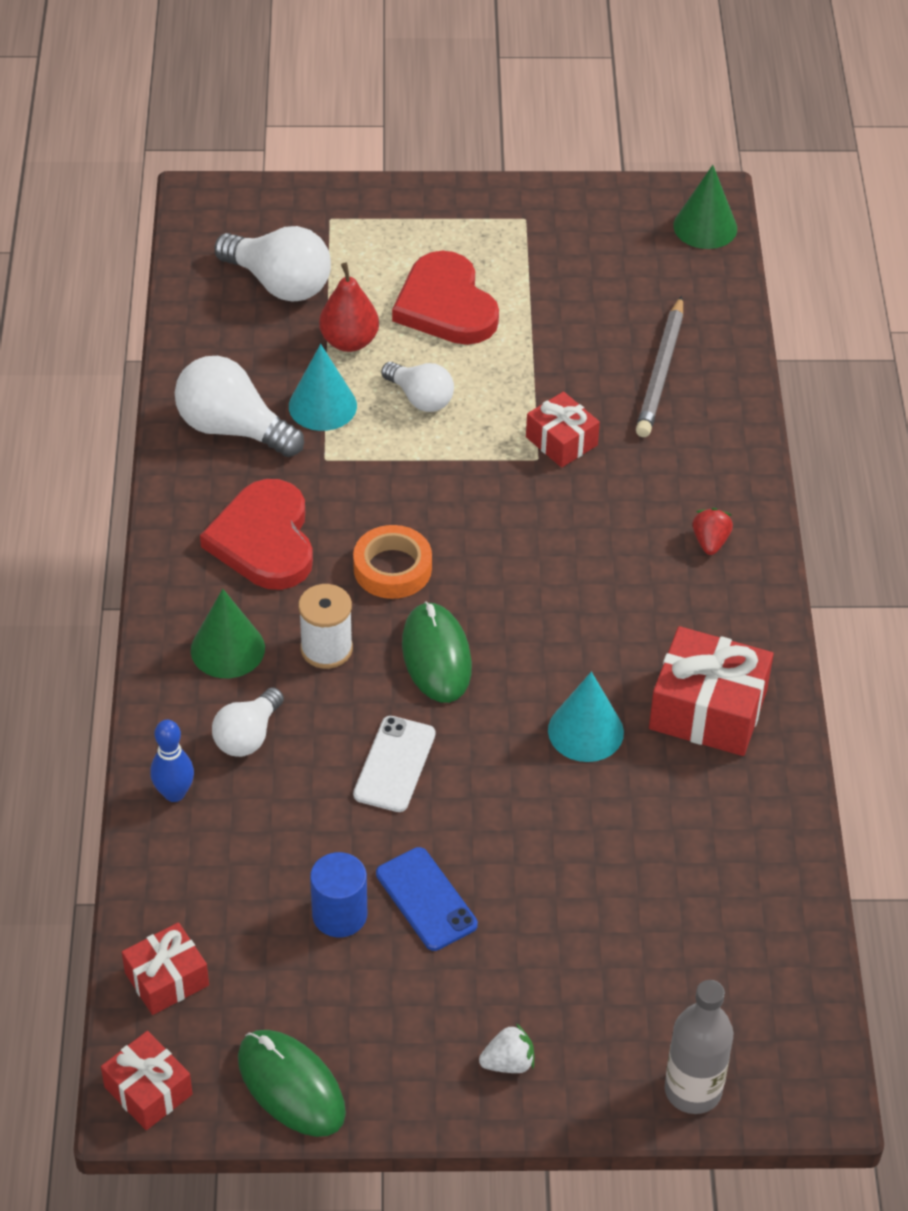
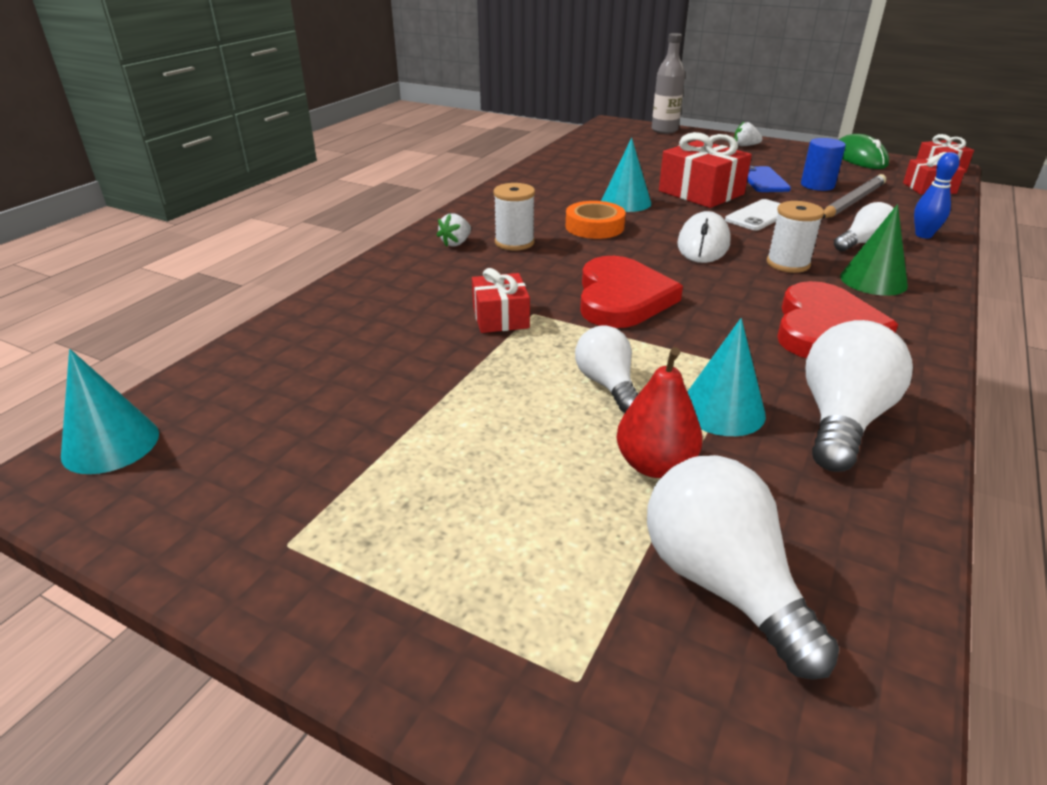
camera: 150 degrees left, 15 degrees down
white light bulb [175,356,304,457] -> white light bulb turned 120 degrees counterclockwise [806,320,913,472]
orange tape [353,525,432,599] -> orange tape moved to [566,201,626,239]
red heart [392,251,499,345] -> red heart moved to [580,256,683,328]
green mouse [402,601,472,703] -> white mouse [677,211,730,263]
grey pencil [636,296,683,437] -> grey pencil moved to [822,174,886,218]
red gift [649,626,774,756] -> red gift moved to [659,132,752,208]
green cone [673,165,737,249] -> turquoise cone [61,349,159,474]
red strawberry [692,508,733,555] -> white strawberry [436,213,471,247]
none -> white spool [494,183,535,250]

